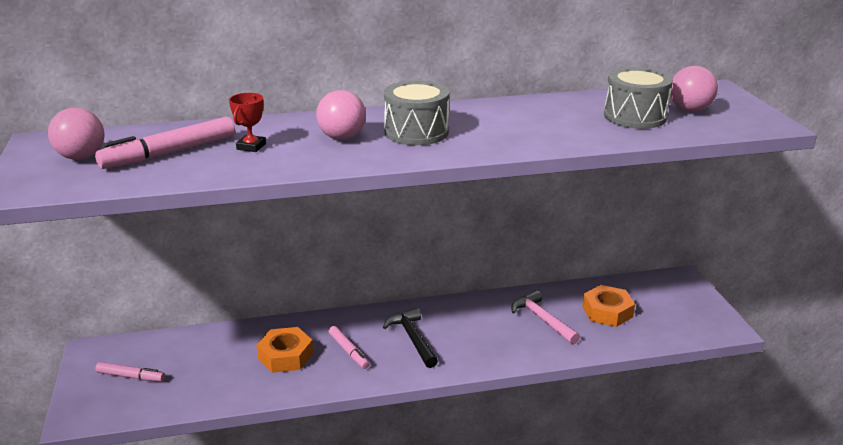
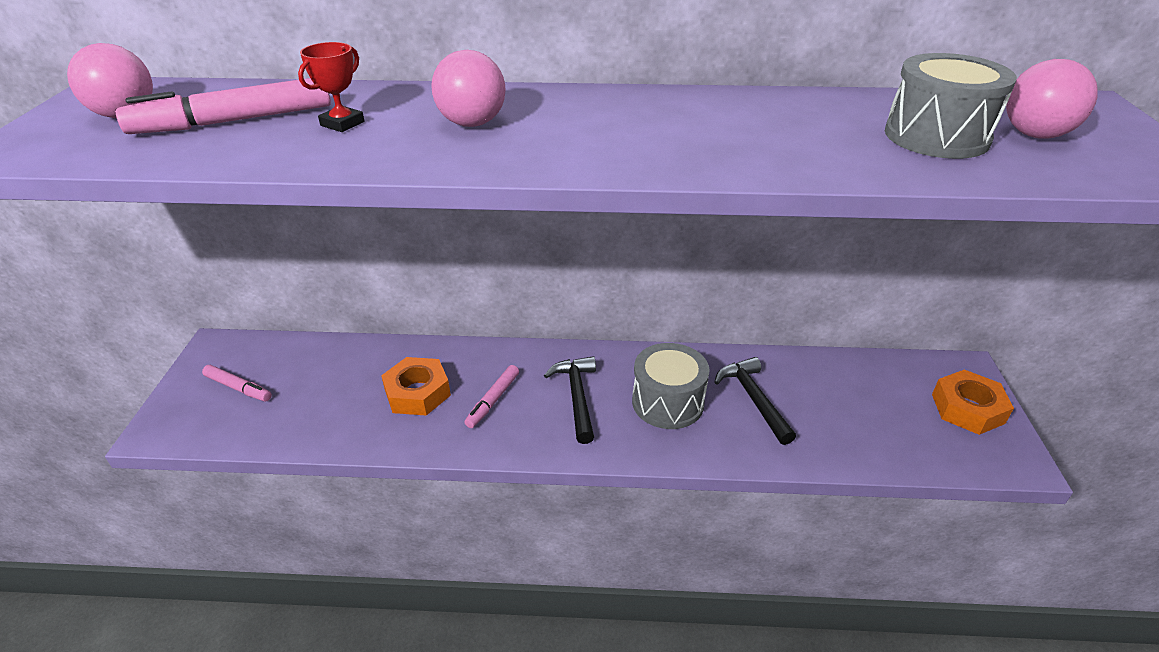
camera: 15 degrees right, 10 degrees up
pink marker [328,326,370,369] -> pink marker turned 45 degrees clockwise [464,365,519,428]
grey drum [384,80,449,145] -> grey drum moved to [632,343,710,429]
pink hammer [511,290,580,345] -> black hammer [715,357,796,445]
orange nut [582,285,635,327] -> orange nut moved to [932,370,1014,435]

